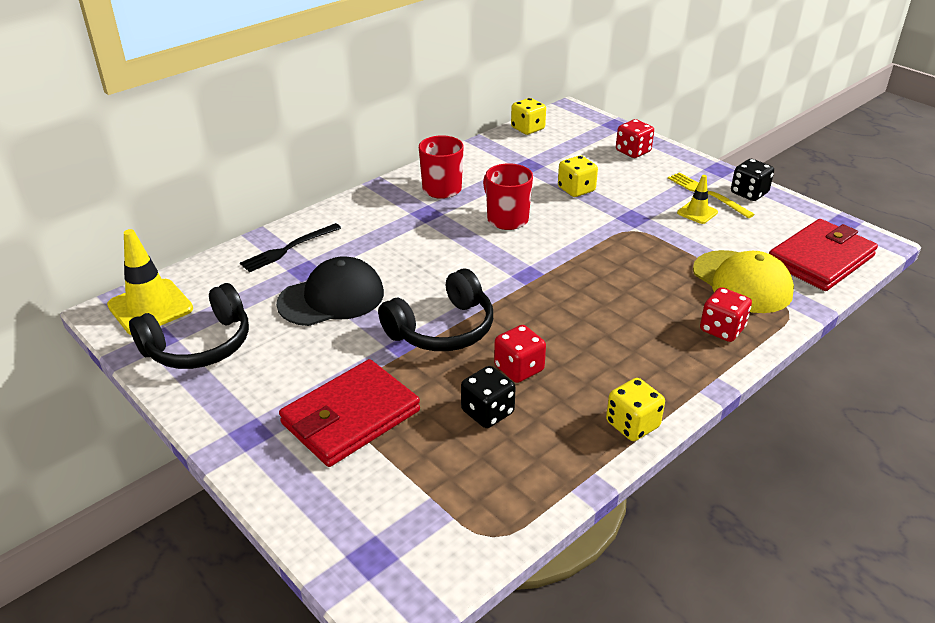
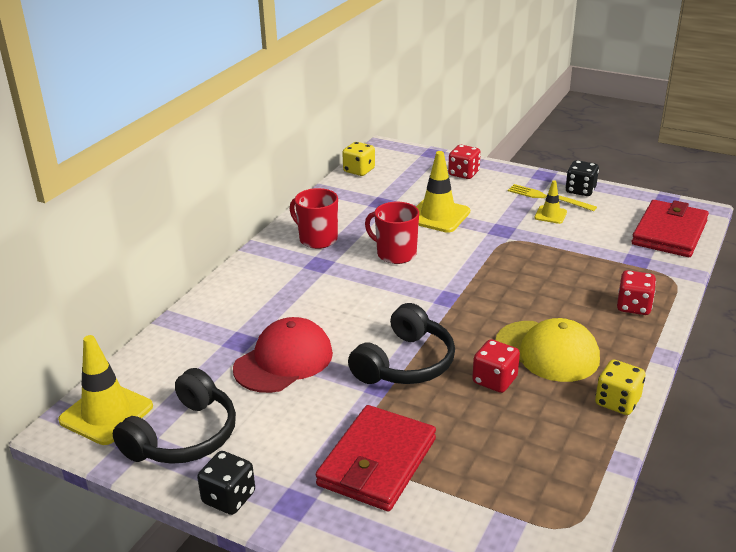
camera: 20 degrees left, 5 degrees down
black fork [240,223,341,272] -> none
black cap [276,256,384,326] -> red cap [233,317,333,393]
black dice [461,366,516,428] -> black dice moved to [197,451,255,515]
yellow dice [558,155,598,197] -> yellow traffic cone [416,151,470,233]
yellow cap [693,250,794,313] -> yellow cap moved to [495,318,600,382]

